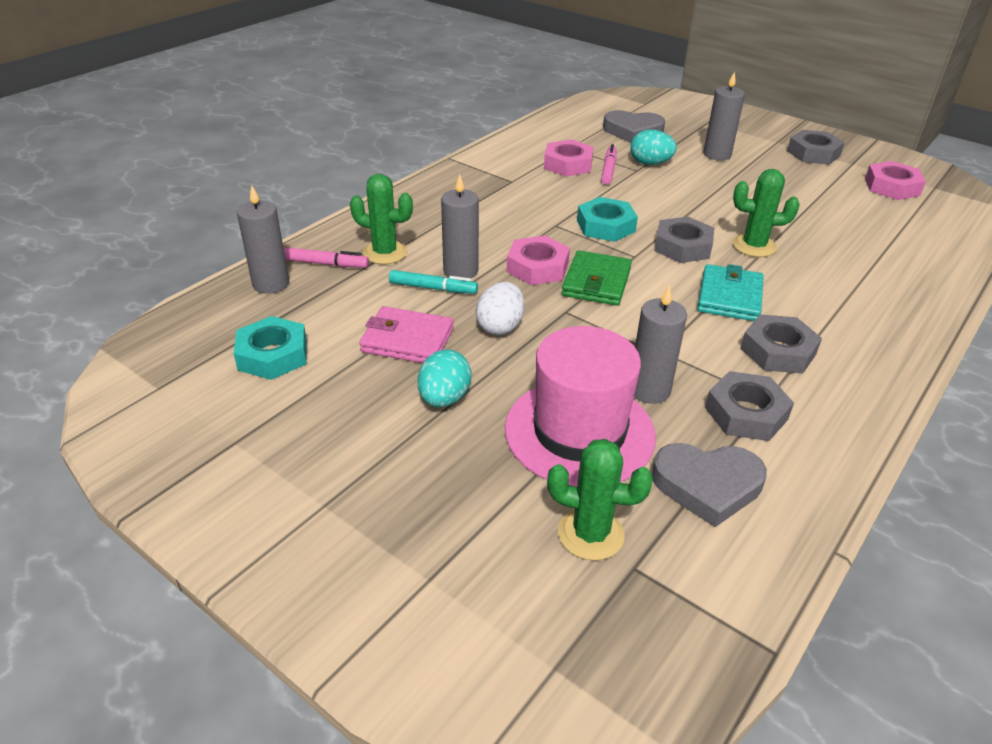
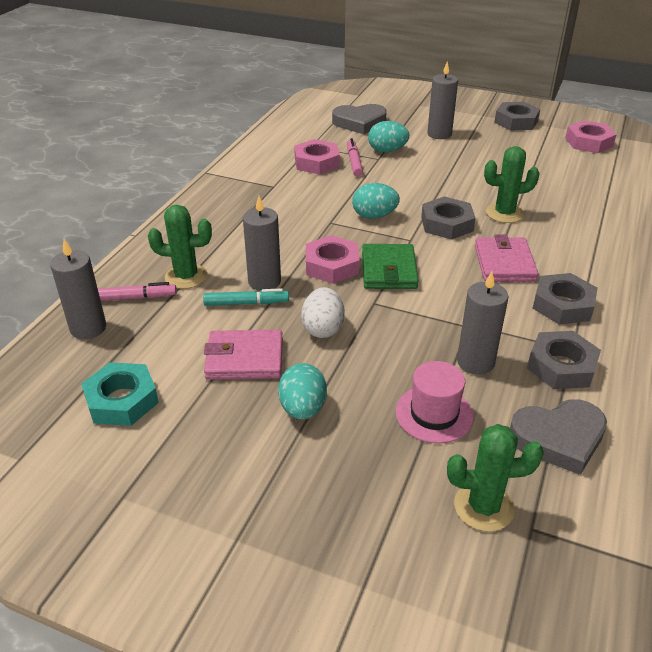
camera: 15 degrees left, 0 degrees up
pink hat [505,326,656,487] -> pink hat [396,361,474,443], size x0.57
turquoise nut [577,197,638,242] -> turquoise egg [352,183,400,219]
turquoise wallet [697,264,764,321] -> pink wallet [475,235,538,282]

